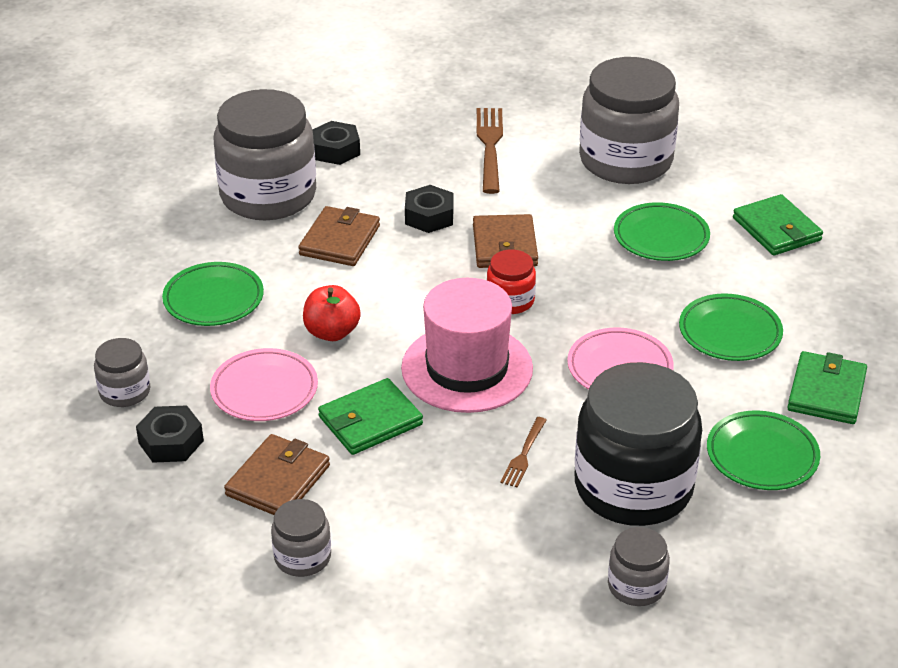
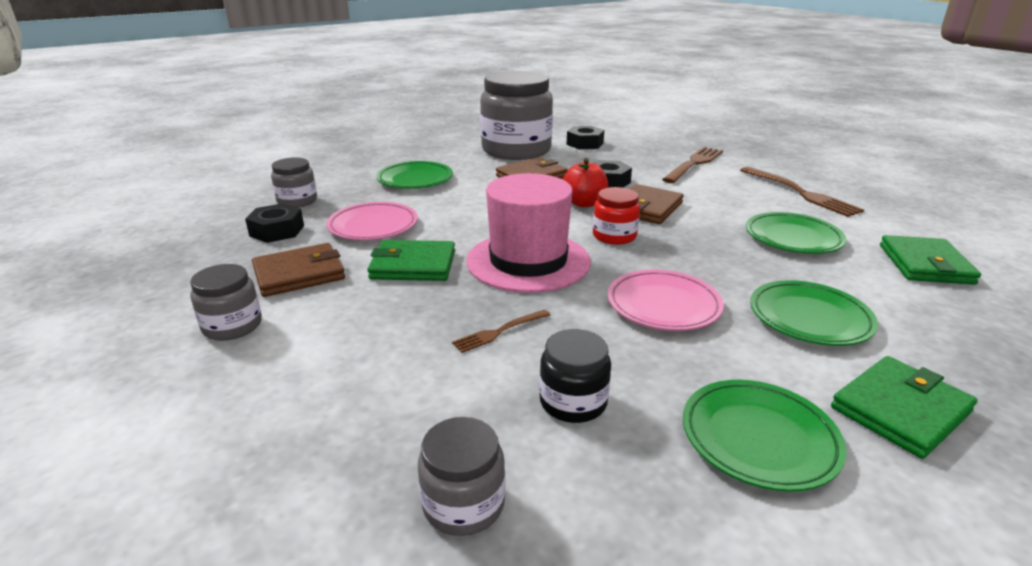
camera: 35 degrees right, 10 degrees down
red apple [303,285,361,341] -> red apple moved to [563,158,608,207]
black jar [575,362,702,526] -> black jar [539,329,611,423], size x0.46
grey jar [579,57,679,184] -> brown fork [740,167,864,217]

